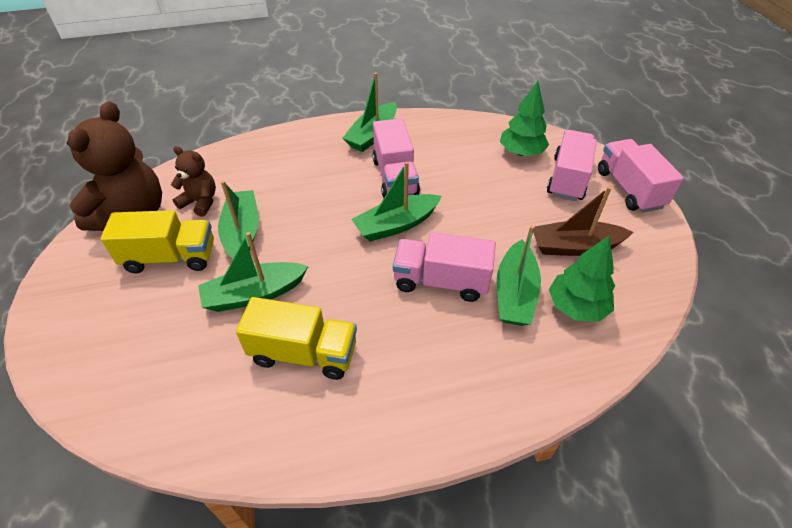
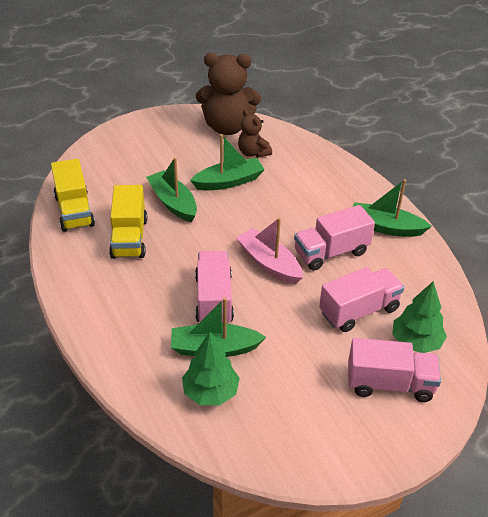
camera: 75 degrees right, 5 degrees down
yellow truck [100,210,214,273] -> yellow truck moved to [51,159,95,232]
brown teddy bear [171,146,216,217] -> brown teddy bear turned 135 degrees clockwise [238,109,272,158]
green boat [352,162,442,241] -> pink boat [236,217,303,284]
brown boat [533,186,633,256] -> none
pink truck [598,139,684,212] -> pink truck moved to [319,267,404,332]

